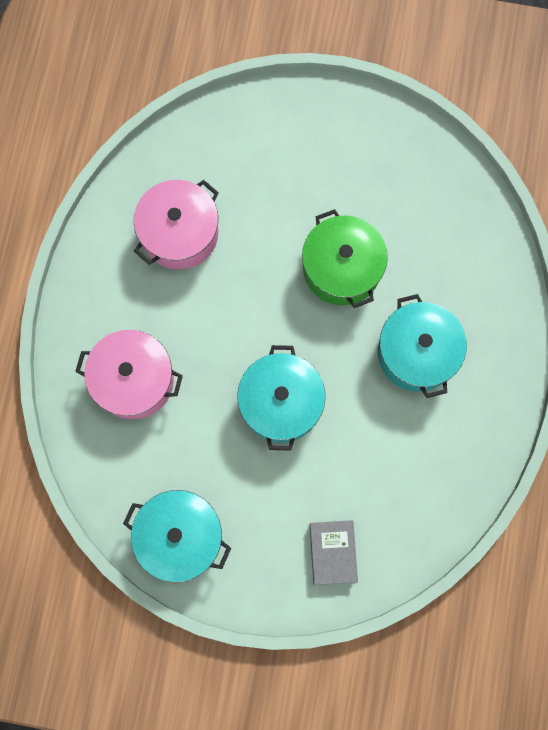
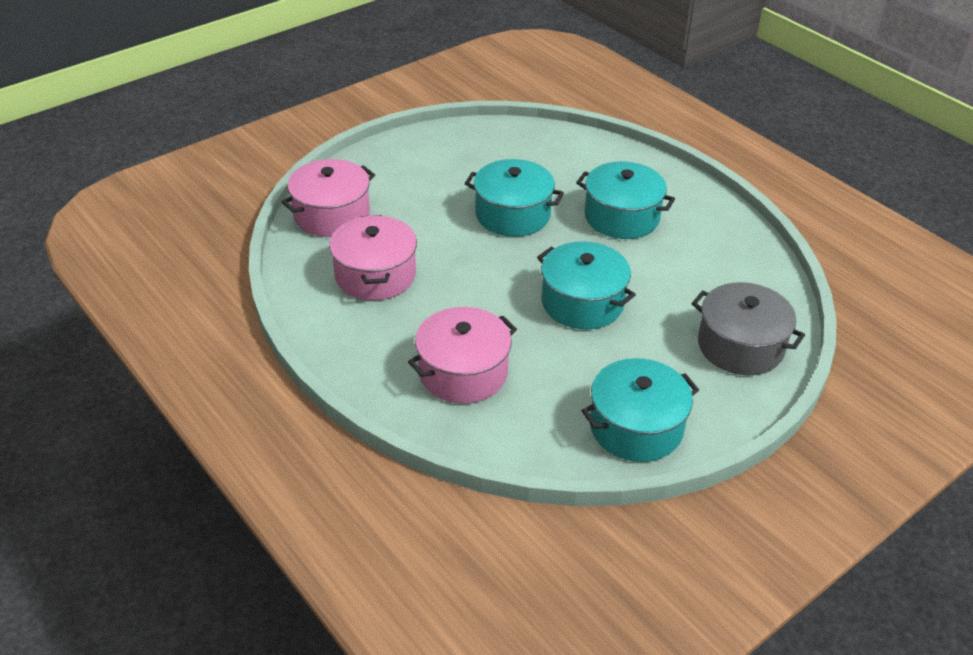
camera: 50 degrees left, 35 degrees down
green pot [302,209,388,308] -> turquoise pot [465,159,564,237]
grey book [309,520,358,585] -> grey pot [692,282,805,375]
none -> pink pot [281,159,375,237]

